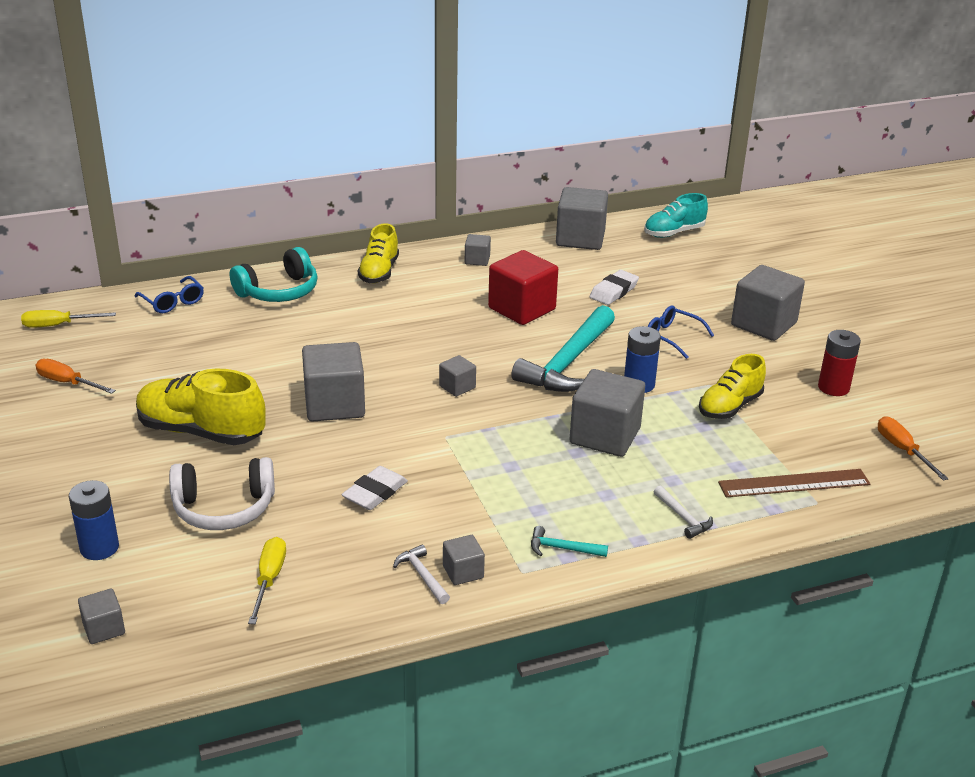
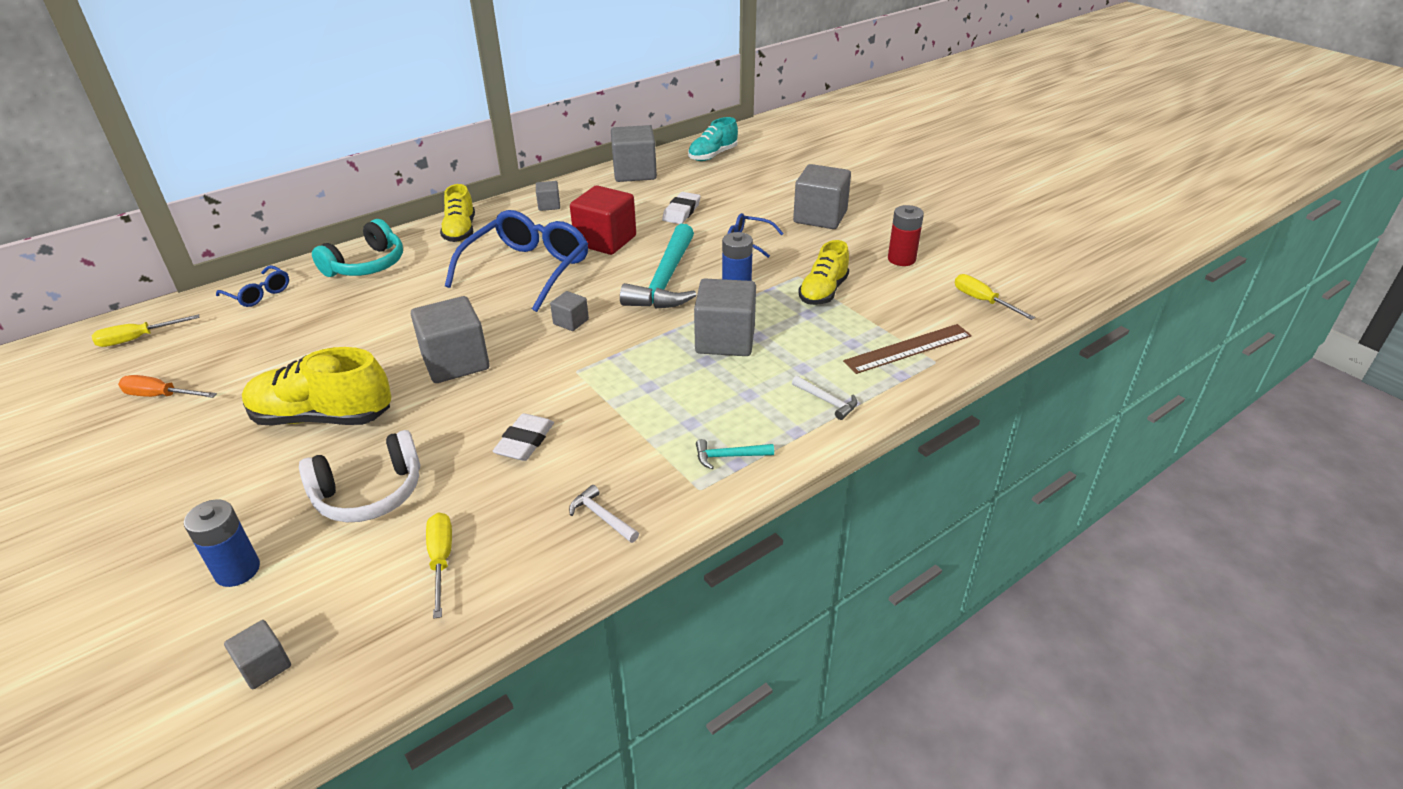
camera: 15 degrees left, 5 degrees up
grey cube [443,535,485,585] -> none
orange screwdriver [878,416,949,481] -> yellow screwdriver [955,274,1035,320]
none -> blue glasses [445,210,588,312]

